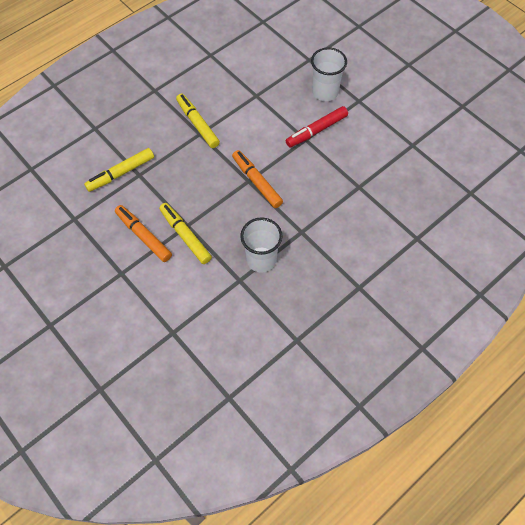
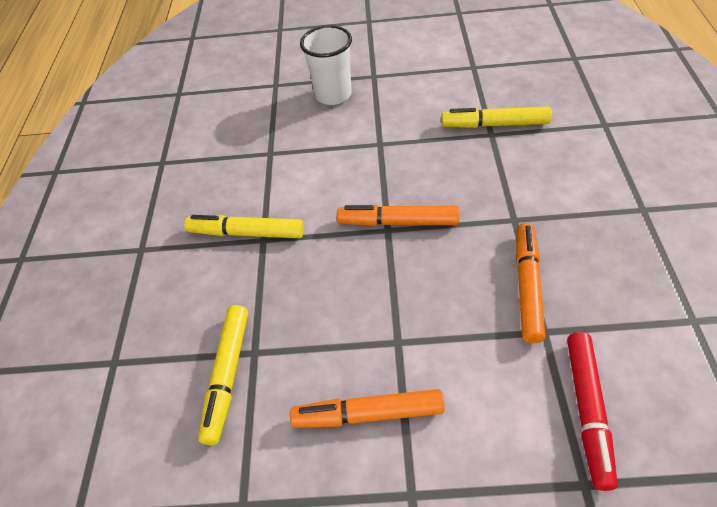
camera: 45 degrees left, 10 degrees down
yellow marker [159,203,212,264] -> yellow marker moved to [441,107,552,128]
white cup [240,218,283,273] -> orange marker [516,223,545,343]
red marker [286,106,348,148] -> red marker moved to [567,332,618,491]

